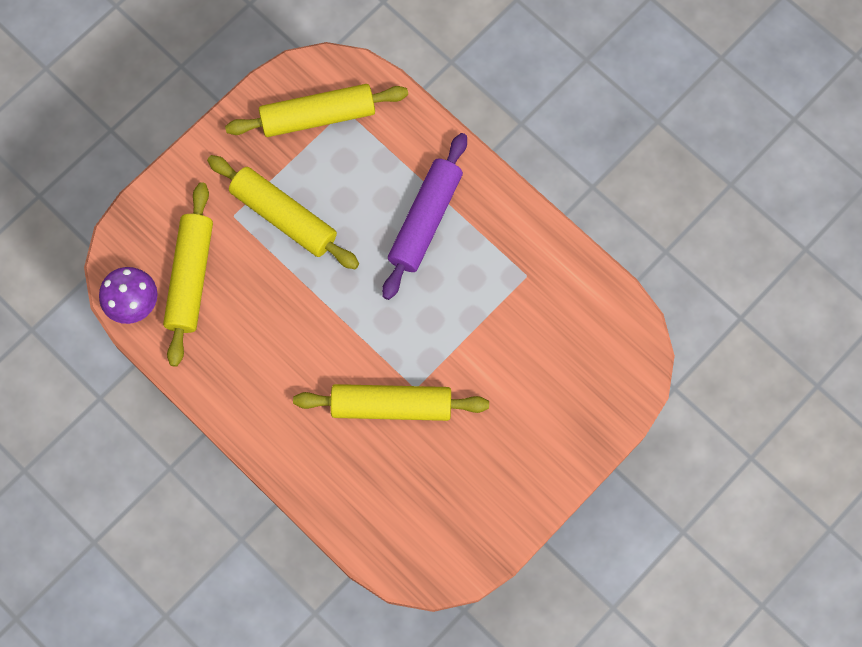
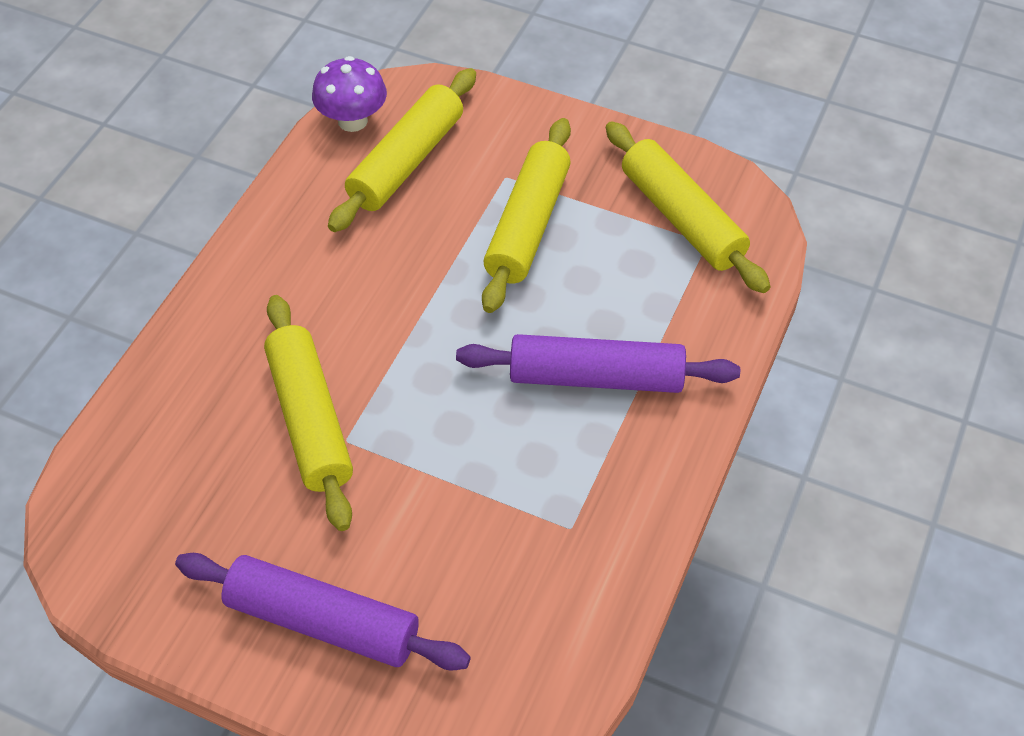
camera: 70 degrees right, 20 degrees down
yellow rolling pin [163,182,213,367] -> yellow rolling pin turned 45 degrees counterclockwise [328,68,476,232]
none -> purple rolling pin [175,553,471,671]

